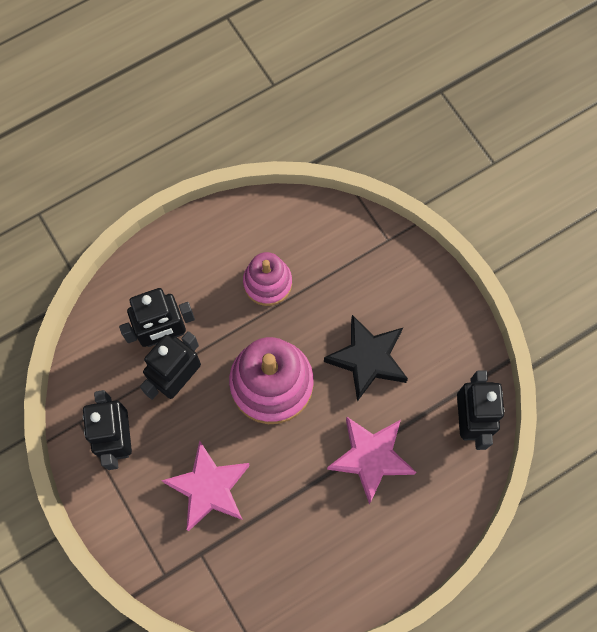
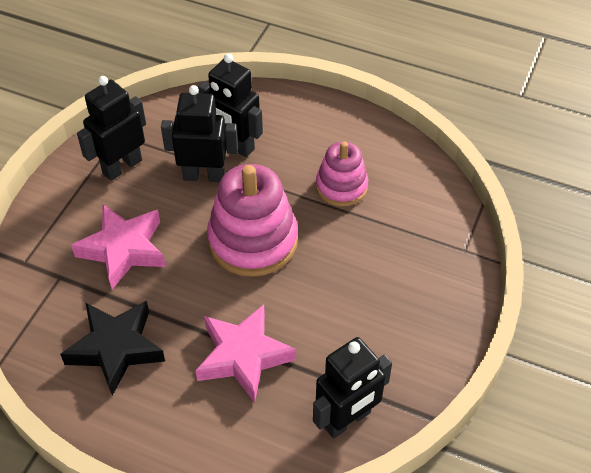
camera: 55 degrees right, 20 degrees down
black star [324,315,408,402] -> black star moved to [60,301,165,396]

